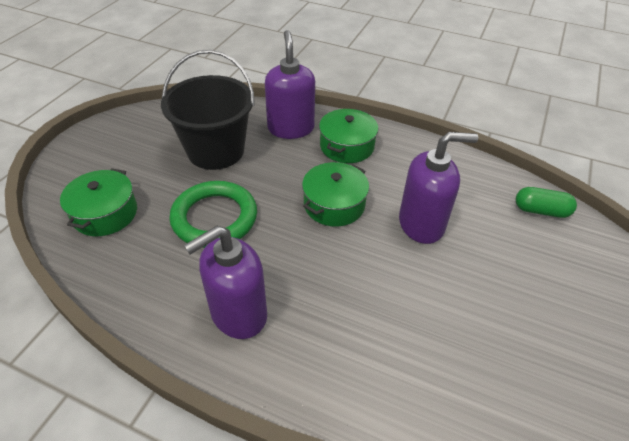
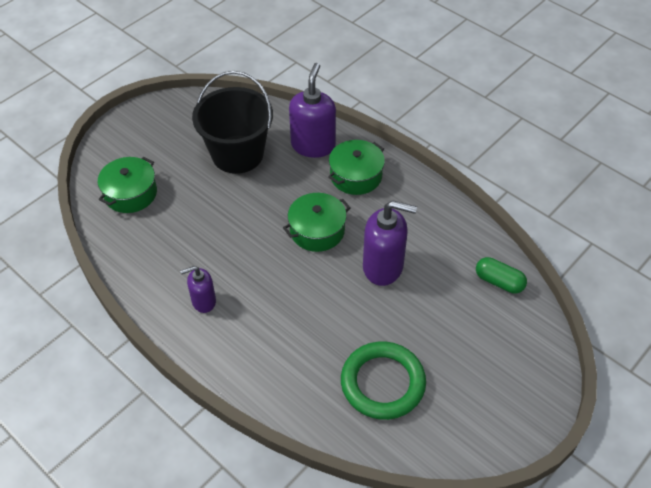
camera: 20 degrees right, 5 degrees up
green ring [169,181,257,248] -> green ring moved to [341,341,426,420]
purple soap dispenser [184,226,267,339] -> purple soap dispenser [180,266,216,313], size x0.58

